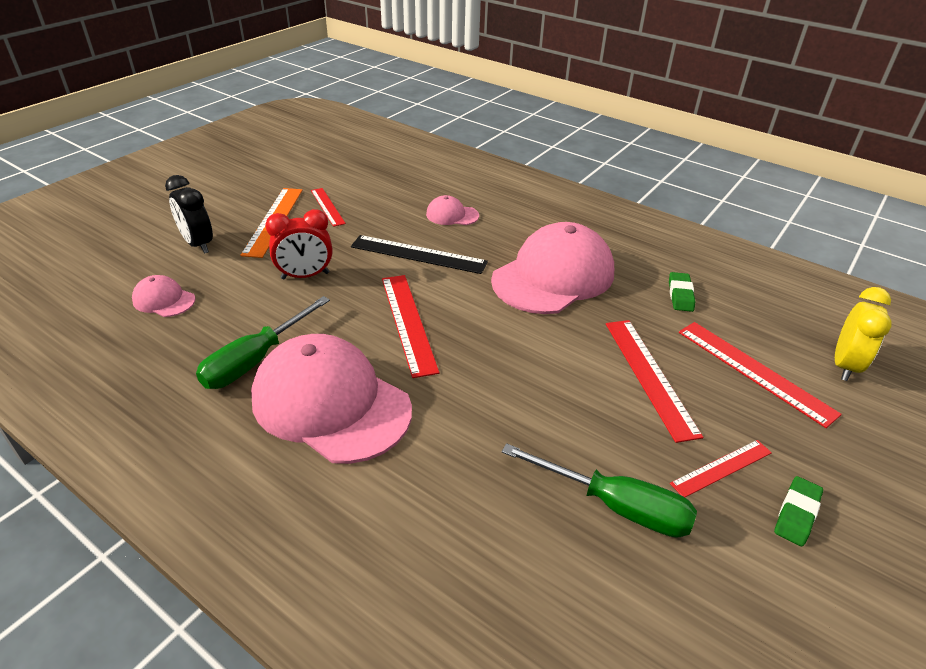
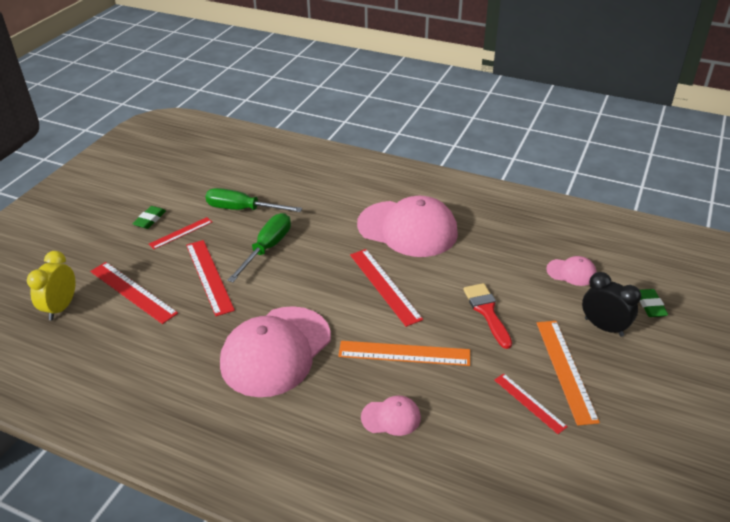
camera: 170 degrees right, 0 degrees up
green screwdriver [196,296,330,389] -> green screwdriver moved to [227,213,291,282]
red clock [265,209,332,279] -> red brush [463,283,512,349]
black ruler [351,235,488,274] -> orange ruler [338,341,470,366]
green eraser [669,272,695,312] -> green eraser moved to [640,289,668,317]

